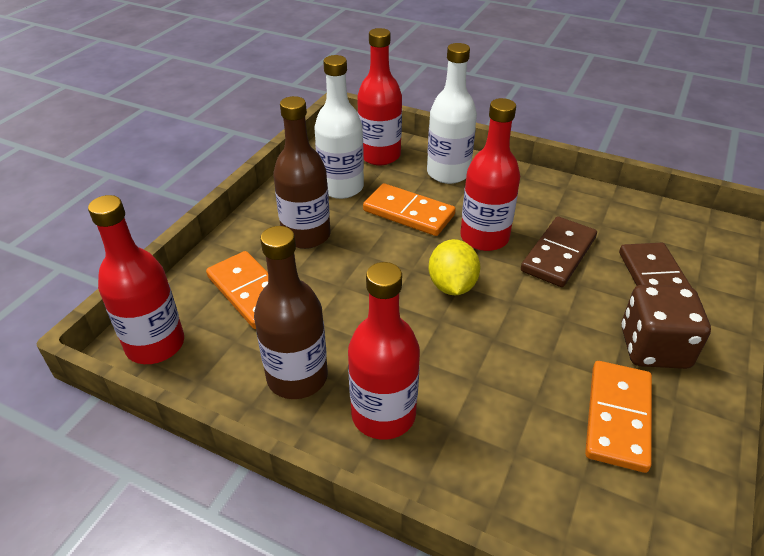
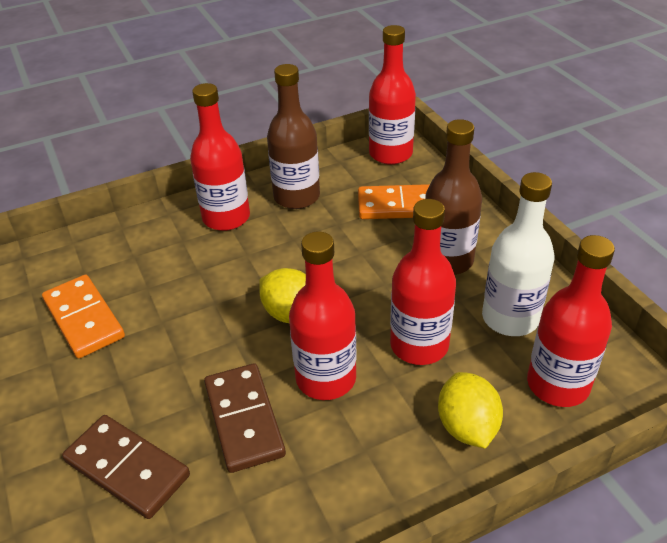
camera: 130 degrees right, 0 degrees up
orange domino [363,183,456,236] -> red bottle [390,199,456,365]
white bottle [427,43,477,184] -> yellow lemon [438,372,503,449]
brown dice [621,285,711,369] -> none

